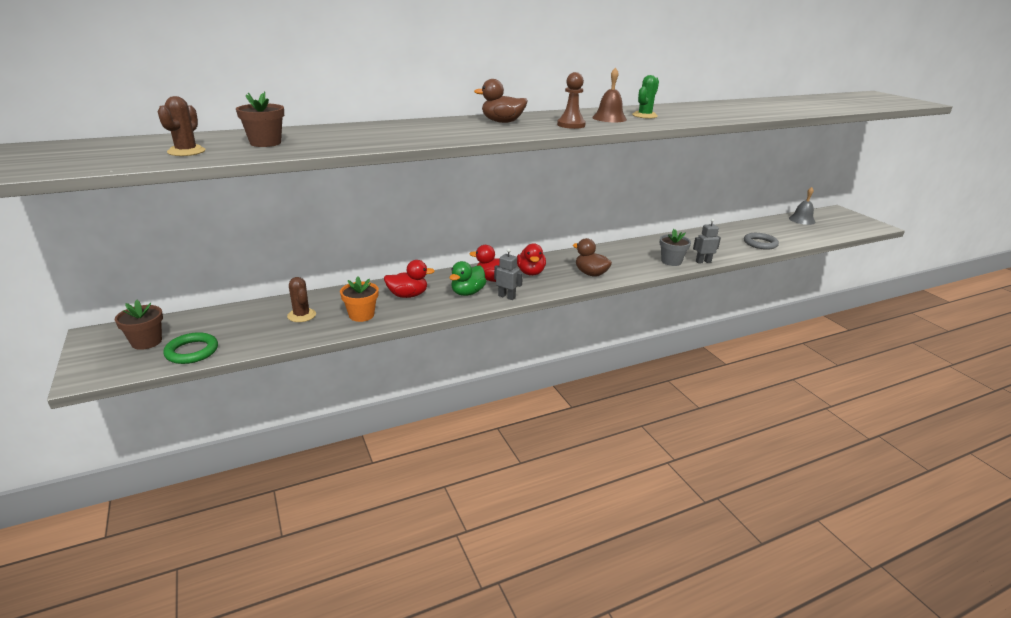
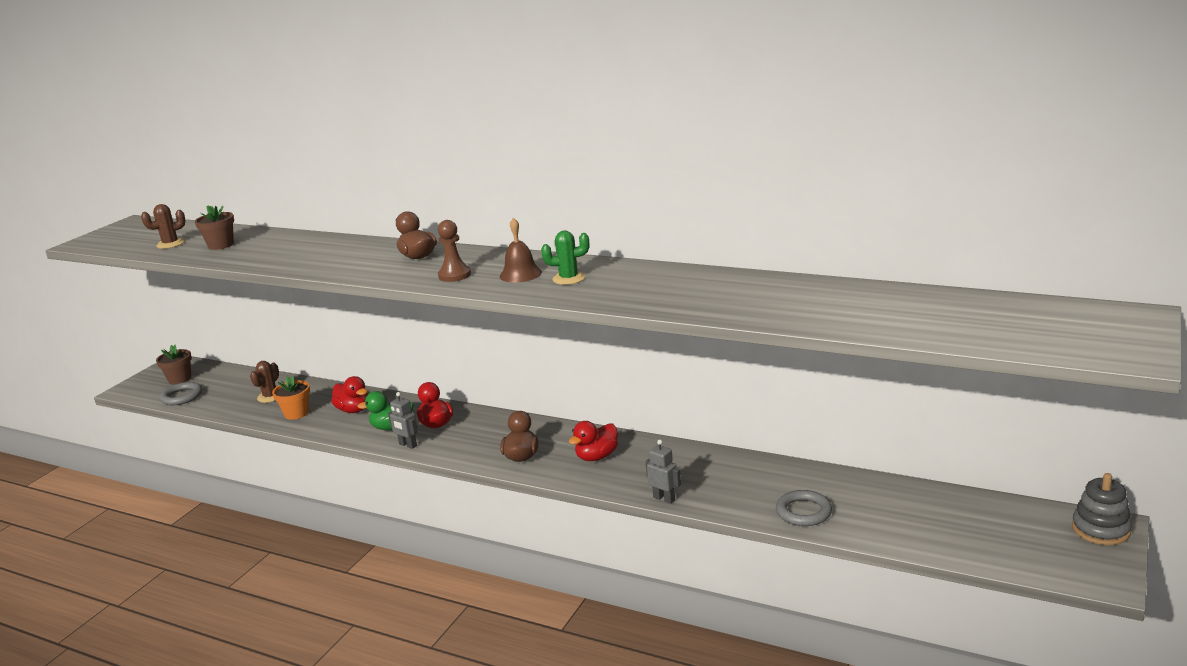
camera: 55 degrees right, 5 degrees down
green ring [163,332,218,364] -> grey ring [160,382,202,405]
grey robot [494,248,523,300] -> grey robot turned 135 degrees clockwise [388,392,418,449]
red duck [517,243,546,276] -> red duck moved to [569,421,618,461]
grey flower pot [660,229,691,266] -> none
grey bell [789,187,815,225] -> none
none -> grey stacking toy [1072,473,1132,545]

